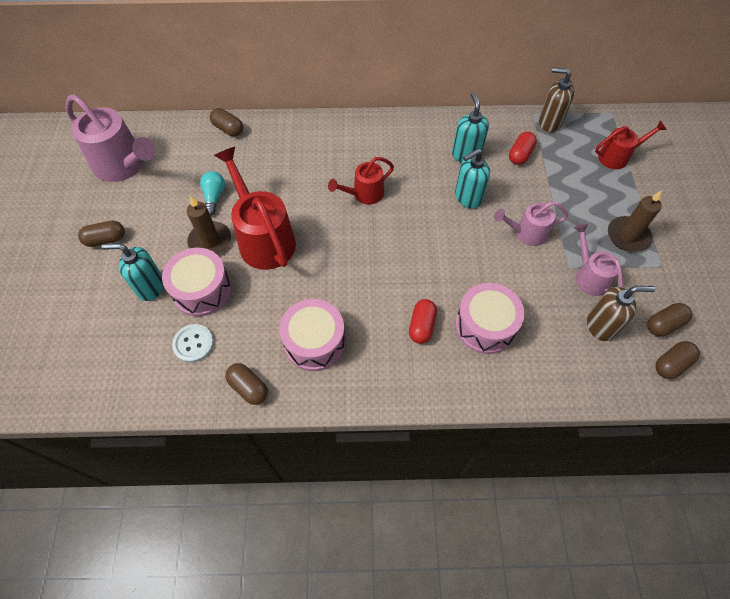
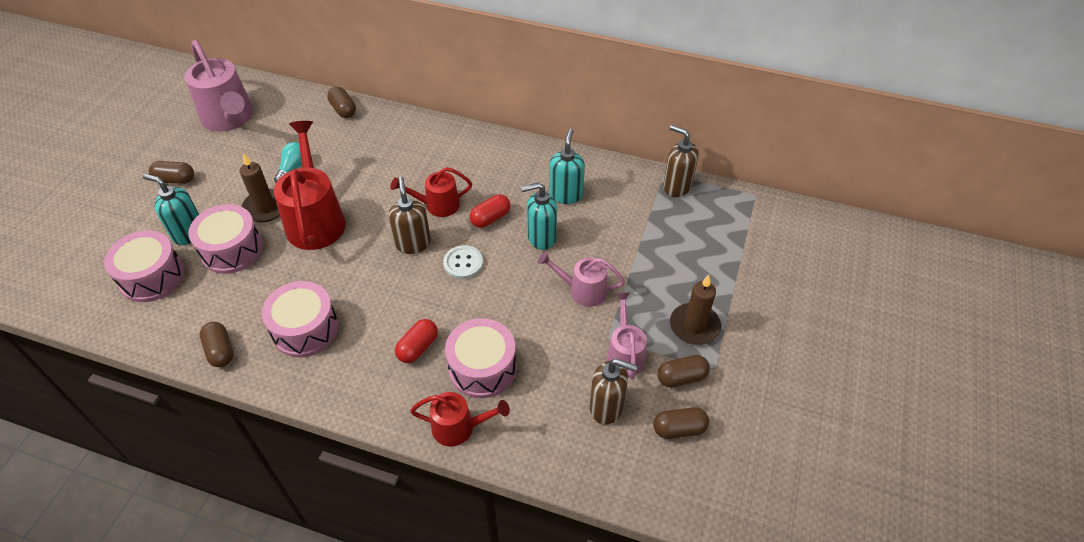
camera: 20 degrees right, 10 degrees down
white button [172,324,214,363] -> white button moved to [443,245,483,279]
red capsule [509,132,537,165] -> red capsule moved to [470,194,511,228]
red watering can [595,120,666,169] -> red watering can moved to [410,392,510,447]
brown capsule [655,341,700,379] -> brown capsule moved to [657,355,710,388]
none -> pink drum [104,230,185,302]
none -> brown soap dispenser [389,177,431,254]

